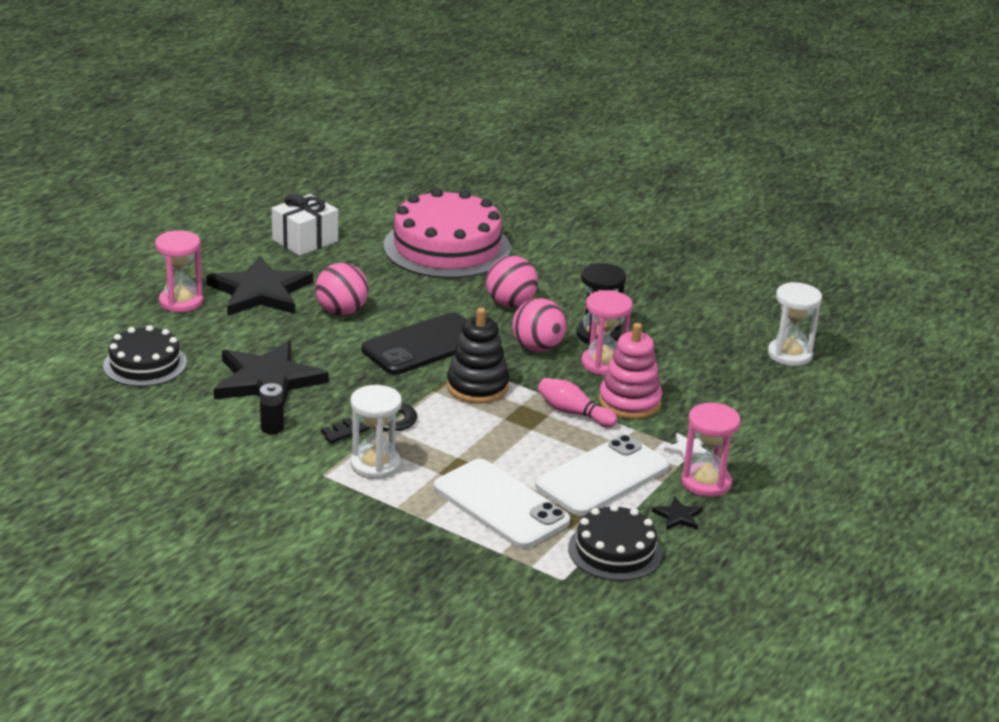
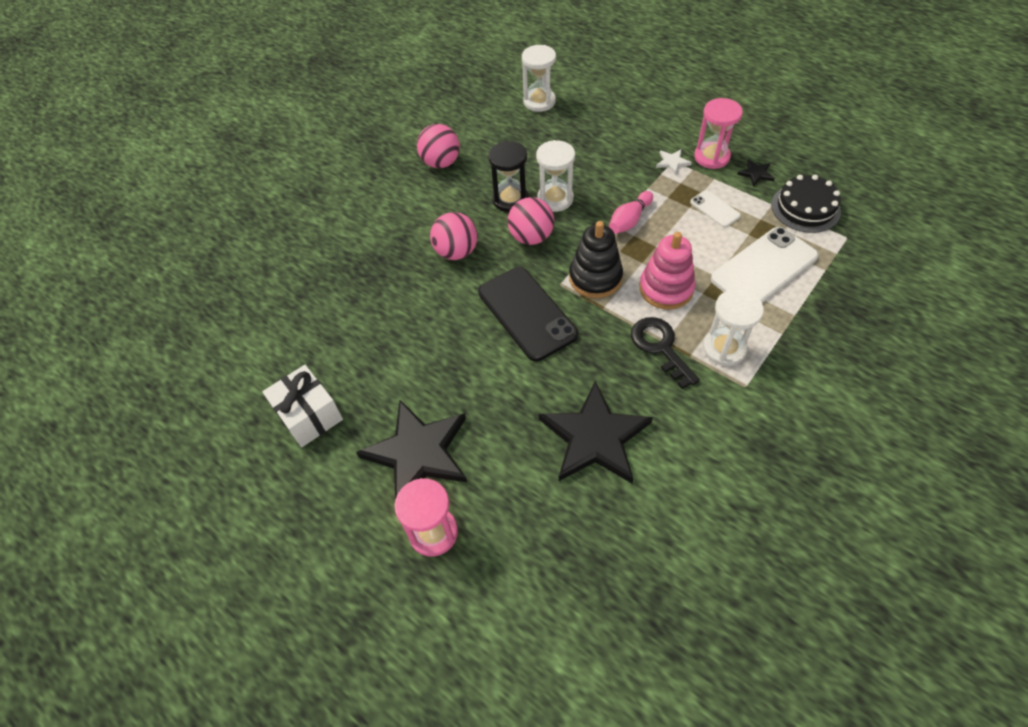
camera: 80 degrees left, 25 degrees up
black cake [103,325,187,387] -> none
black battery [259,383,284,435] -> none
pink ball [315,263,368,316] -> pink ball moved to [417,124,460,168]
pink cake [383,189,511,279] -> none
white phone [535,435,669,516] -> white phone [690,190,741,228], size x0.49
pink hourglass [581,290,632,375] -> white hourglass [536,140,575,212]
pink stacking toy [599,323,662,419] -> pink stacking toy moved to [639,232,696,310]

